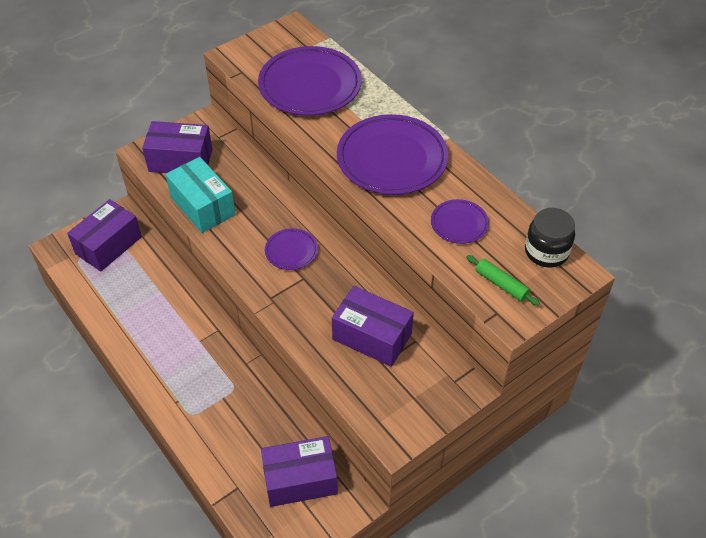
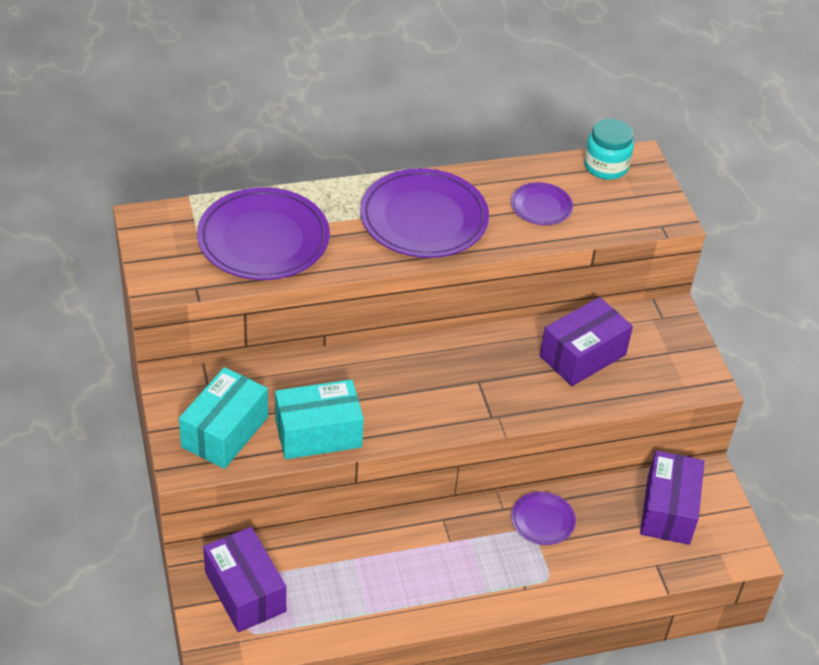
camera: 70 degrees left, 5 degrees down
purple box [142,121,212,173] -> turquoise box [179,367,268,469]
purple plate [265,228,318,270] -> purple plate moved to [511,492,576,545]
green rolling pin [466,255,540,306] -> none
black jar [525,208,575,268] -> turquoise jar [584,119,634,180]

